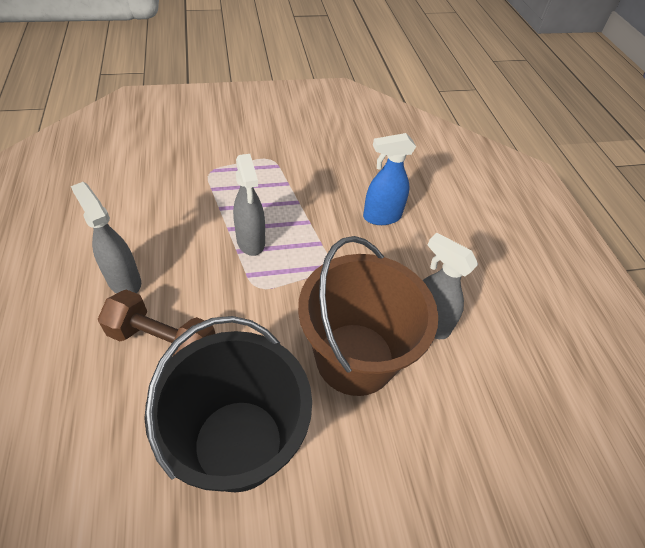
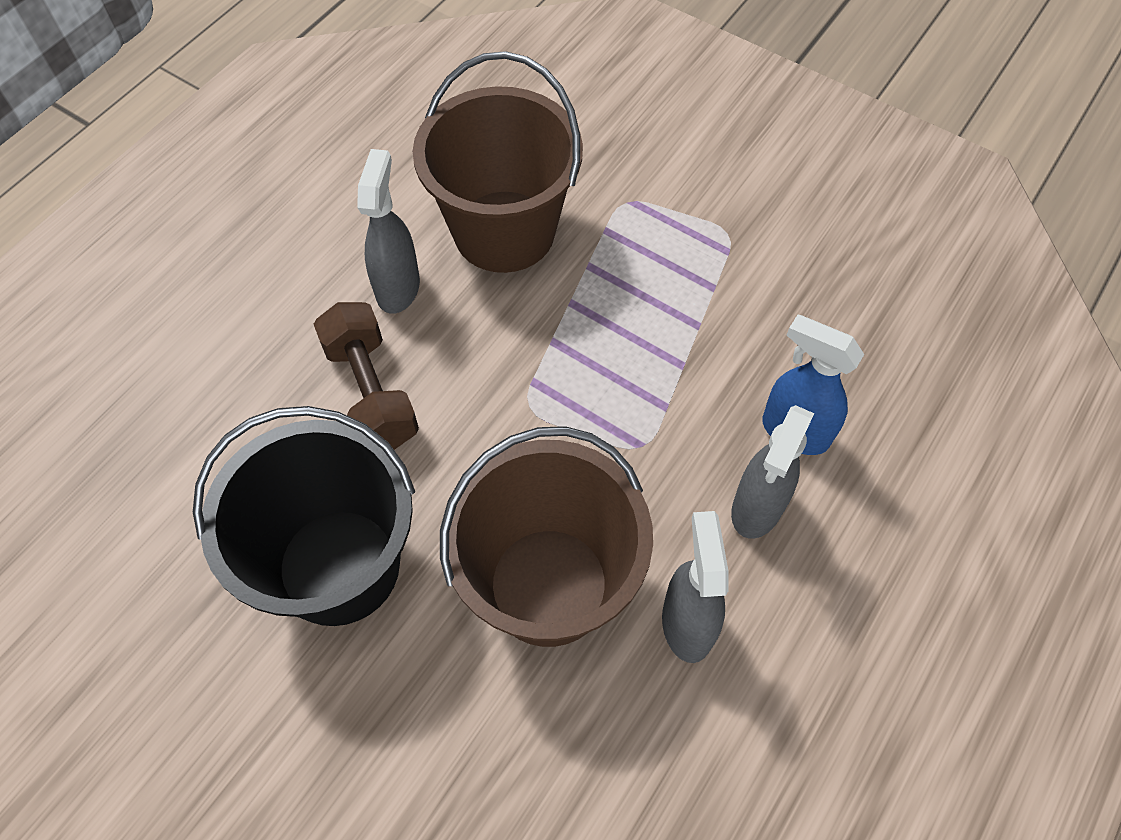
camera: 50 degrees right, 10 degrees up
grey spray bottle [233,154,265,256] -> grey spray bottle moved to [731,405,814,539]
none -> brown bucket [413,51,583,273]

